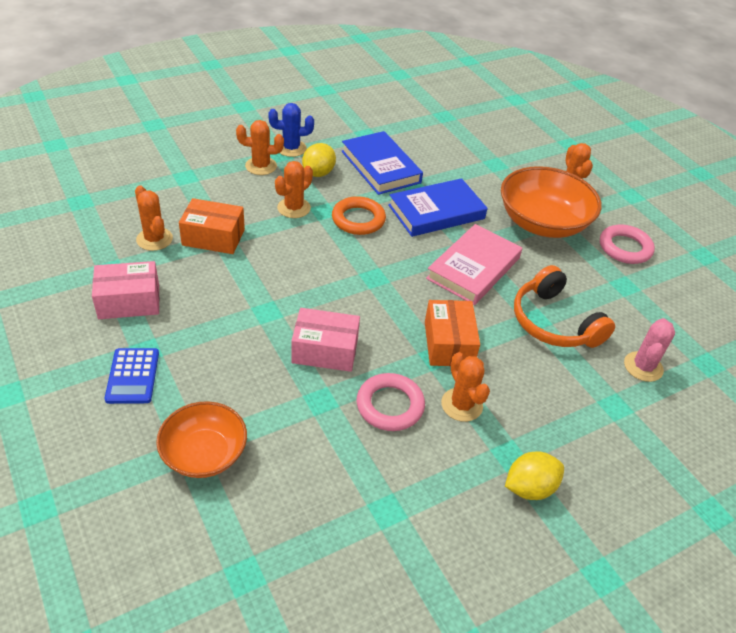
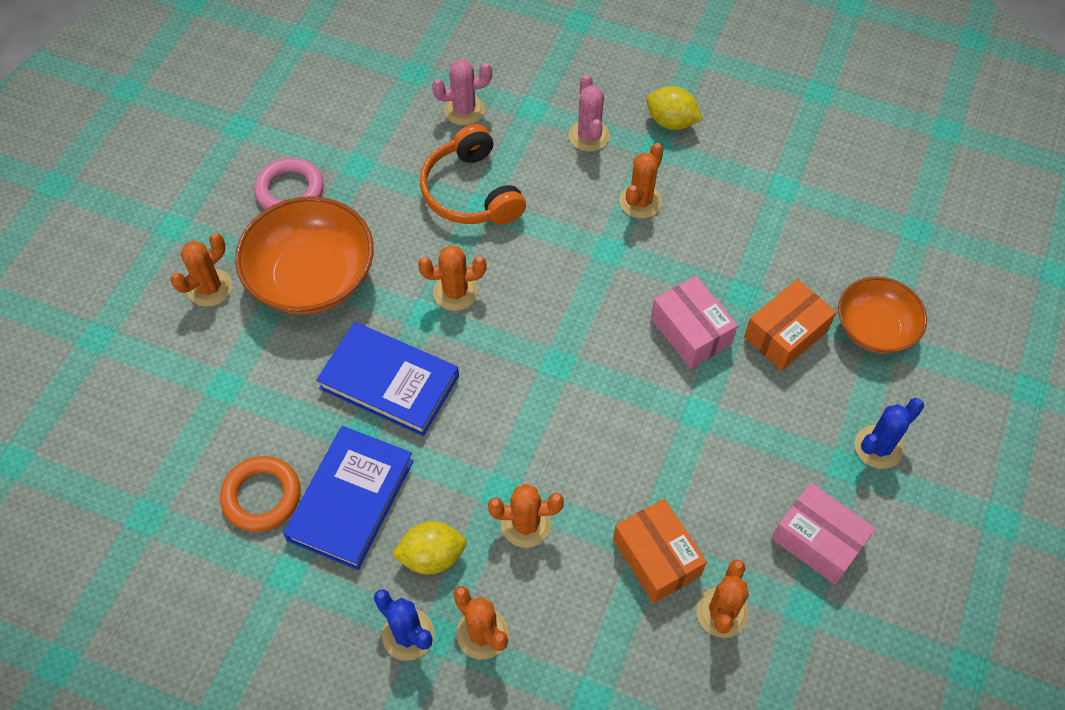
camera: 125 degrees left, 15 degrees up
blue calculator [105,348,159,404] -> blue cactus [855,398,924,469]
orange ring [332,196,386,235] -> orange ring moved to [220,456,301,532]
pink ring [357,373,425,431] -> none
orange box [425,300,480,366] -> orange box moved to [744,279,836,371]
pink book [426,224,522,305] -> orange cactus [418,245,487,311]
orange headphones [514,265,615,348] -> orange headphones turned 135 degrees clockwise [420,124,526,225]
none -> pink cactus [569,75,610,152]

